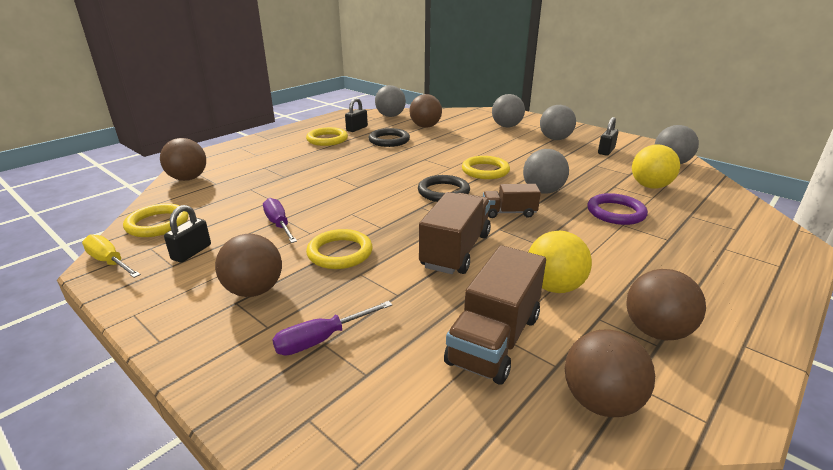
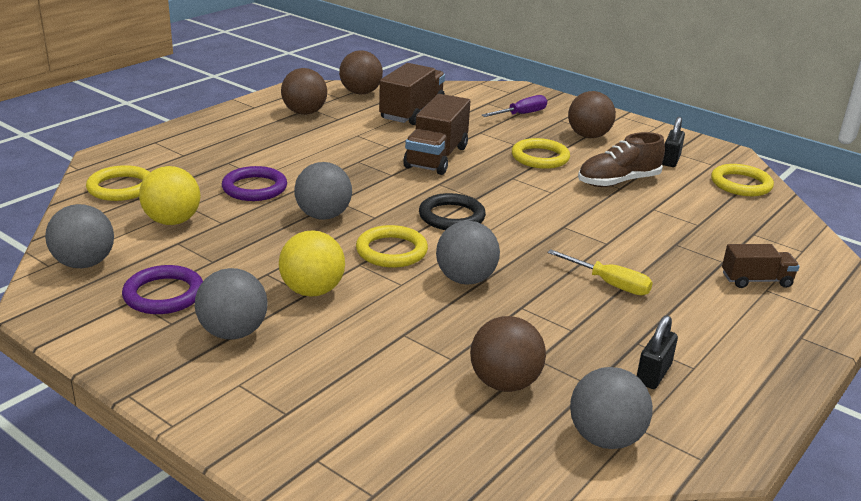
camera: 175 degrees right, 0 degrees up
yellow screwdriver [82,234,141,278] -> yellow screwdriver moved to [547,249,653,296]
brown ball [160,138,206,181] -> none
purple screwdriver [263,198,297,243] -> brown shoe [578,132,665,187]
yellow ring [306,127,348,146] -> yellow ring moved to [86,165,150,201]
black ring [368,128,410,147] -> none
brown truck [483,184,541,218] -> brown truck moved to [722,244,800,288]
grey ball [492,94,525,128] -> grey ball moved to [436,221,500,285]
yellow ball [529,231,592,293] -> yellow ball moved to [279,230,345,297]
black padlock [598,117,618,156] -> purple ring [122,265,203,314]

